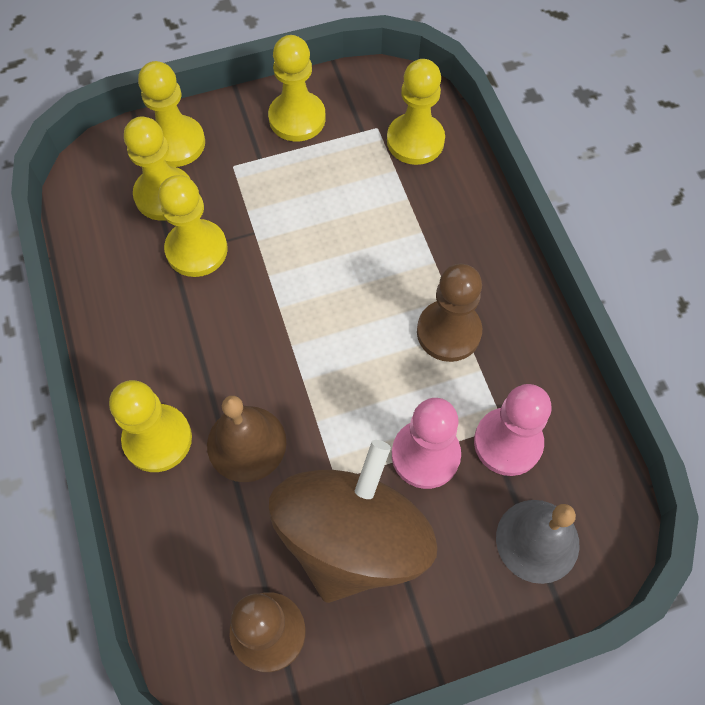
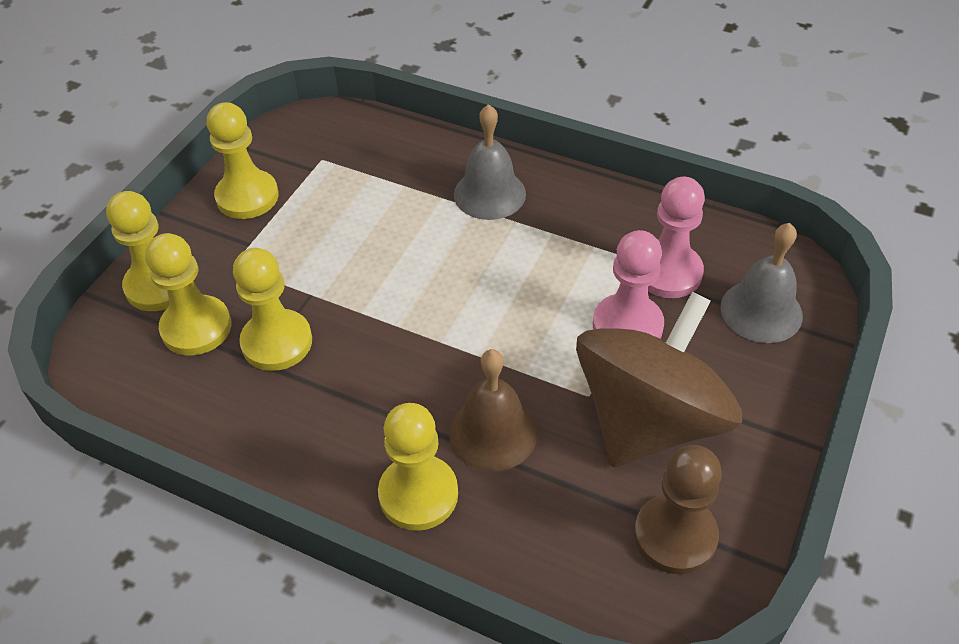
camera: 45 degrees left, 15 degrees down
brown spinning top [269,440,437,603] -> brown spinning top turned 60 degrees clockwise [576,291,742,467]
yellow pawn [387,59,445,165] -> none
brown pawn [417,264,482,362] -> none
none -> grey bell [454,104,526,220]

